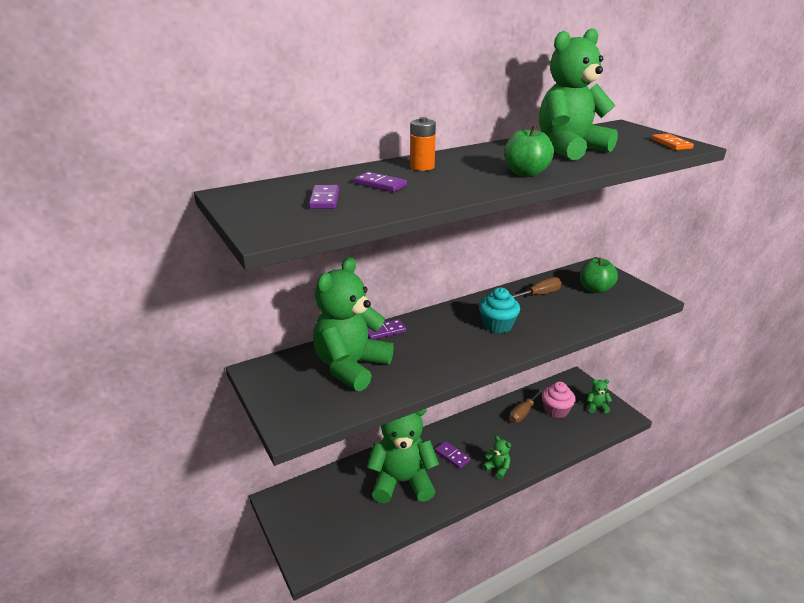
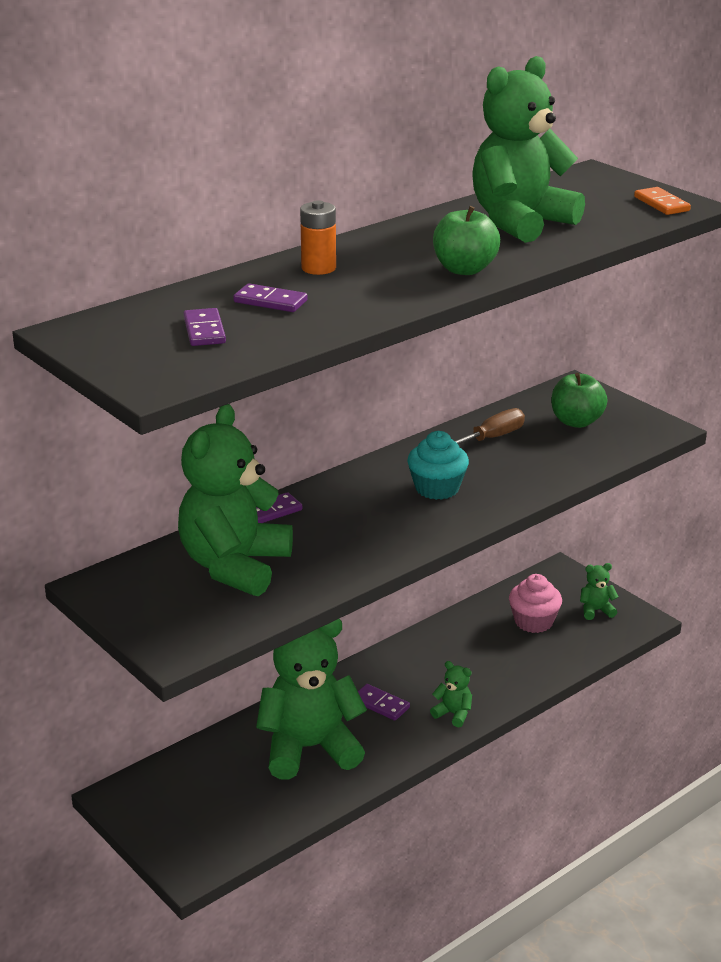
camera: 10 degrees left, 0 degrees up
brown screwdriver [509,389,543,423] -> none

